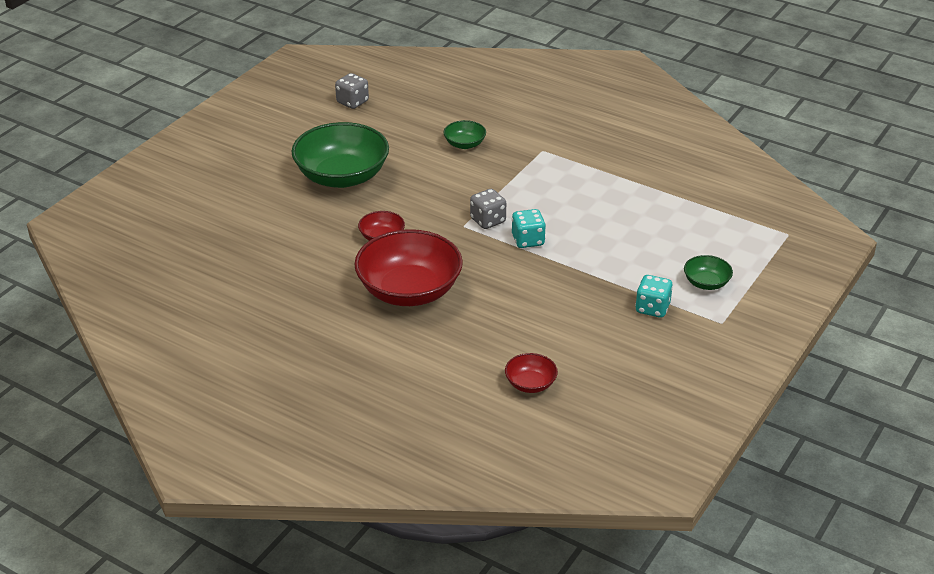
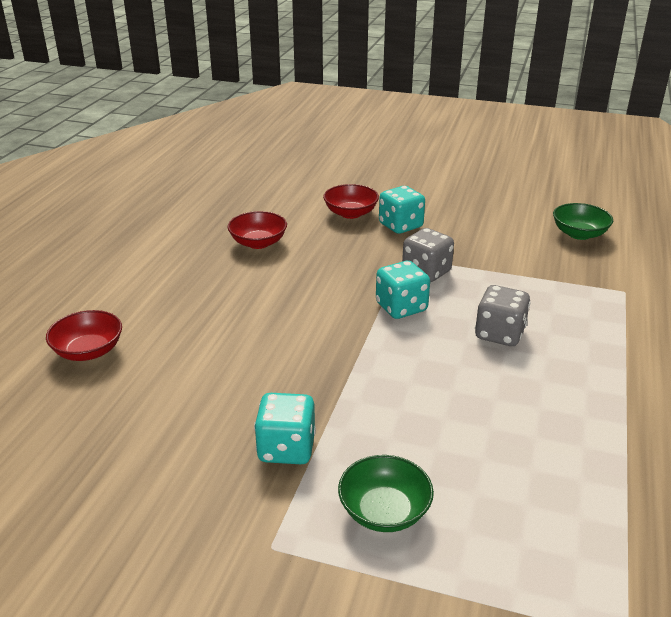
camera: 75 degrees right, 5 degrees down
green bowl [291,122,389,188] -> none
grey dice [335,73,369,109] -> grey dice moved to [475,285,531,346]
red bowl [354,229,463,306] -> red bowl [228,211,287,249], size x0.46
none -> turquoise dice [379,186,425,234]

